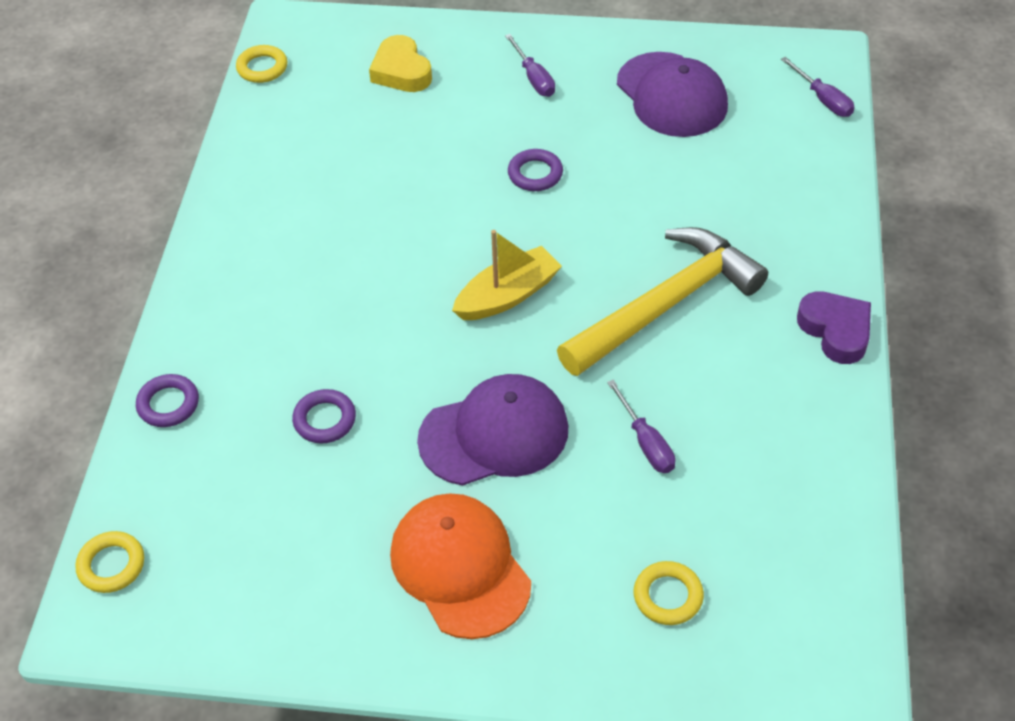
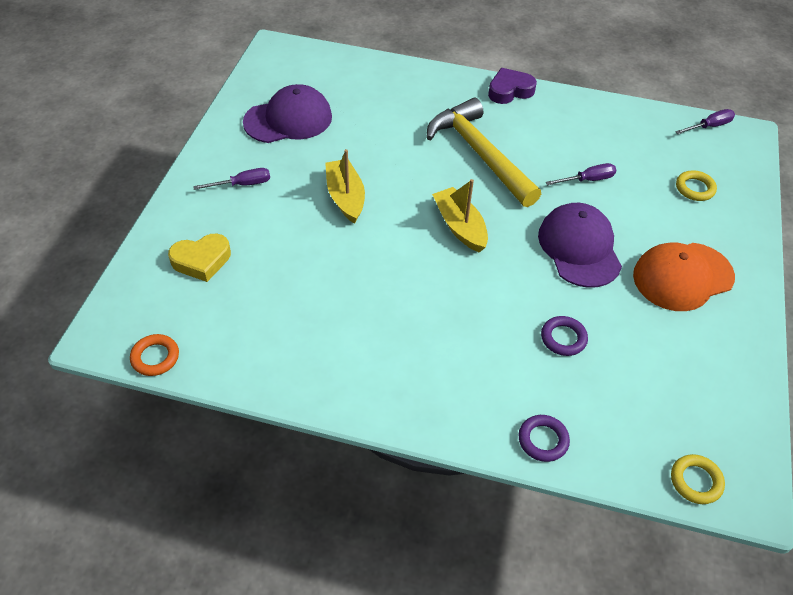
camera: 85 degrees left, 0 degrees up
yellow ring [236,45,287,83] -> orange ring [130,334,179,376]
purple ring [508,149,563,191] -> yellow boat [325,149,365,224]
purple screwdriver [781,57,854,117] -> purple screwdriver moved to [675,109,735,134]

